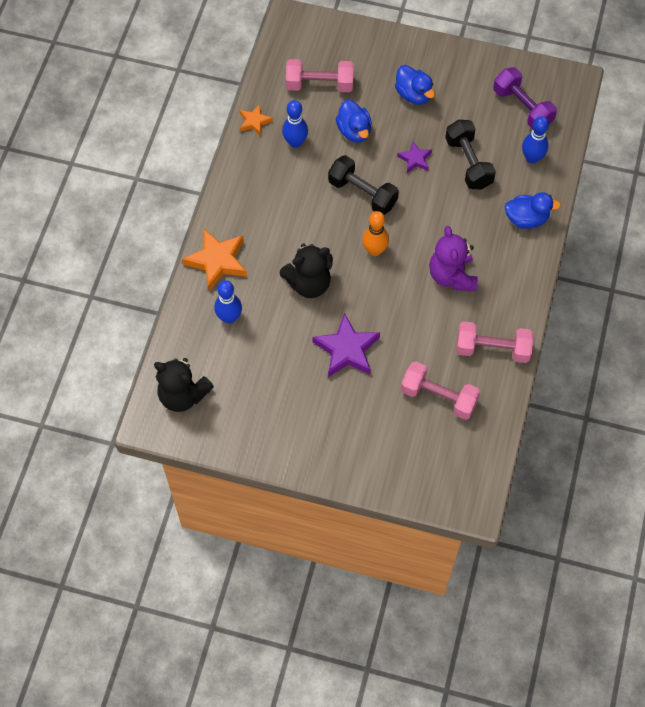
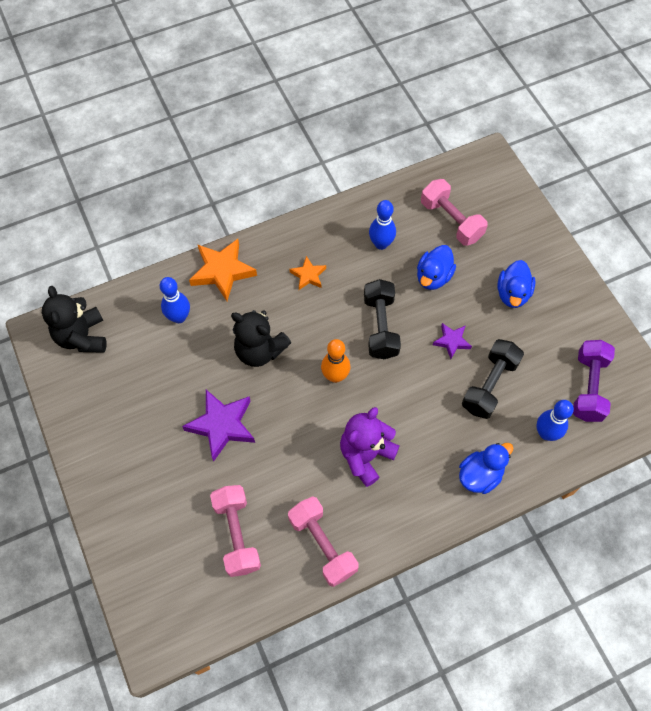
camera: 50 degrees right, 0 degrees up
orange star [240,104,273,136] -> orange star moved to [289,256,326,290]
blue duck [505,192,561,229] -> blue duck turned 90 degrees counterclockwise [459,443,513,494]

